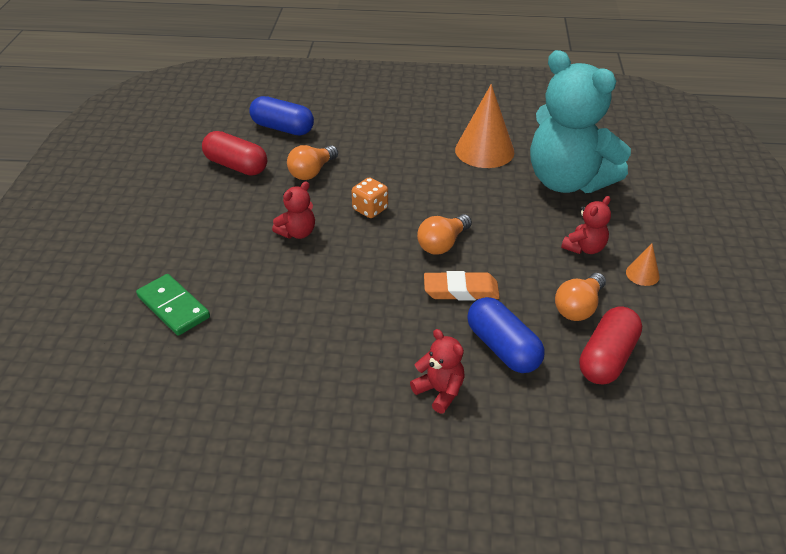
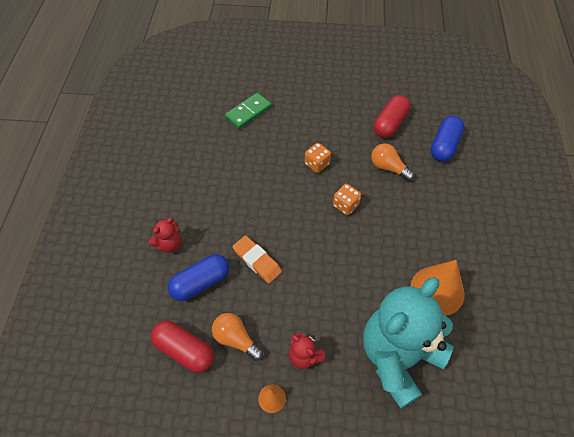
camera: 90 degrees right, 15 degrees up
red teddy bear [272,182,315,239] -> orange dice [305,143,331,173]
orange light bulb [417,214,472,255] -> none
orange eraser [424,271,500,300] -> orange eraser turned 45 degrees counterclockwise [232,235,282,283]

